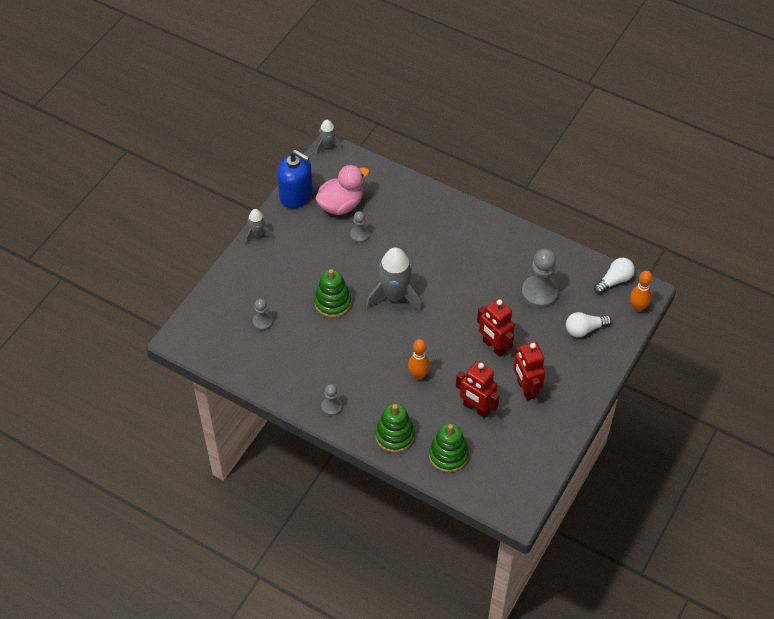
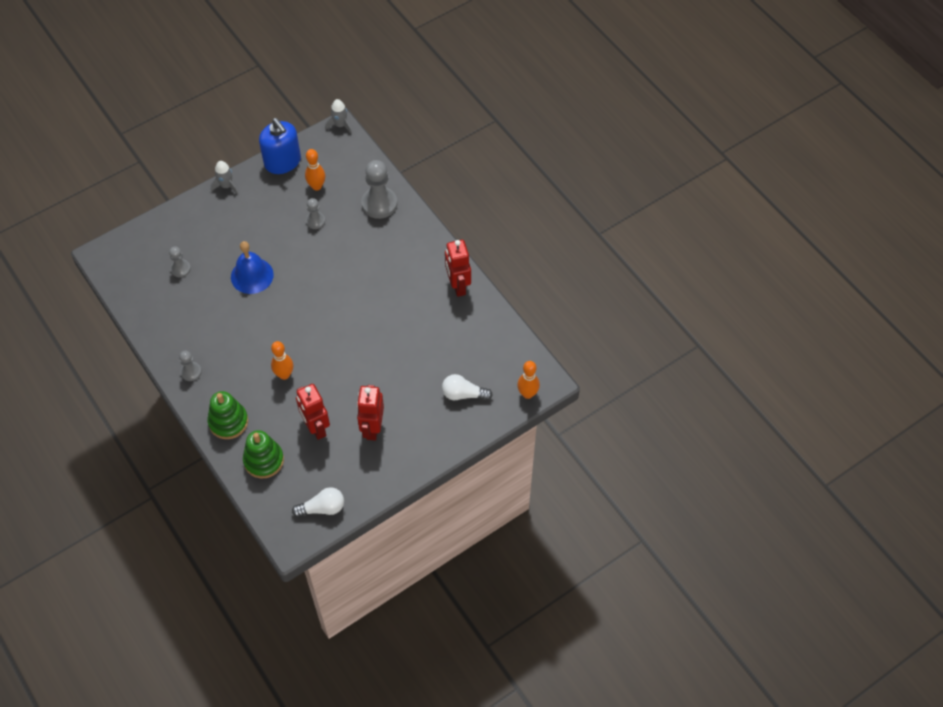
camera: 25 degrees right, 5 degrees up
green stacking toy [314,269,352,318] -> blue bell [231,241,274,294]
pink duck [315,165,369,215] -> orange bowling pin [305,149,325,191]
grey rocket [366,247,422,312] -> none
red robot [477,299,515,357] -> red robot moved to [445,240,471,297]
grey pawn [521,249,559,308] -> grey pawn moved to [361,160,397,219]
white light bulb [594,258,635,294] -> white light bulb moved to [292,487,344,517]

